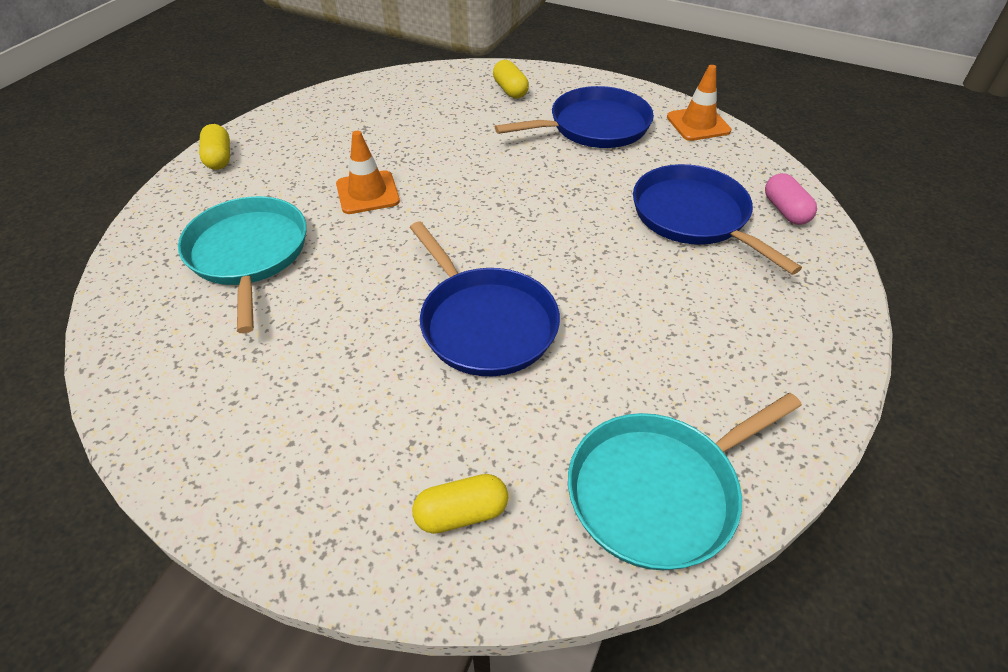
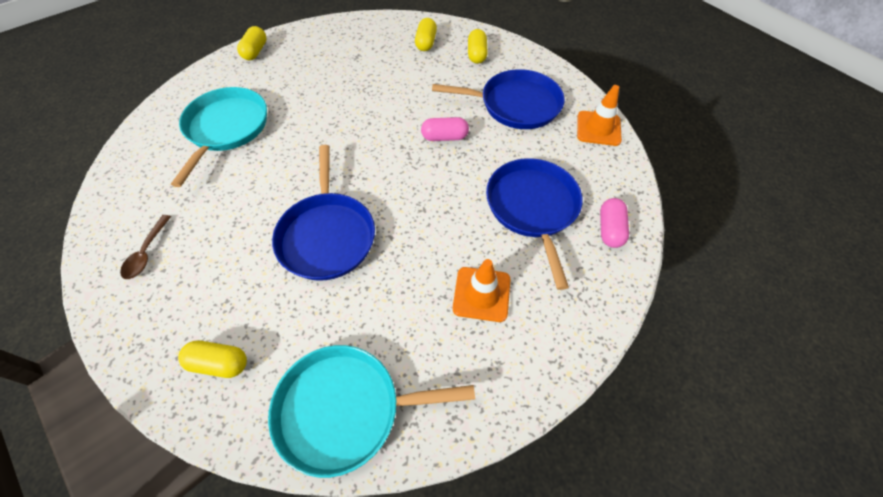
camera: 25 degrees right, 10 degrees up
orange traffic cone [336,131,400,214] -> orange traffic cone moved to [453,259,511,322]
none -> brown spoon [120,215,171,279]
none -> yellow capsule [415,18,437,51]
none -> pink capsule [421,117,469,141]

